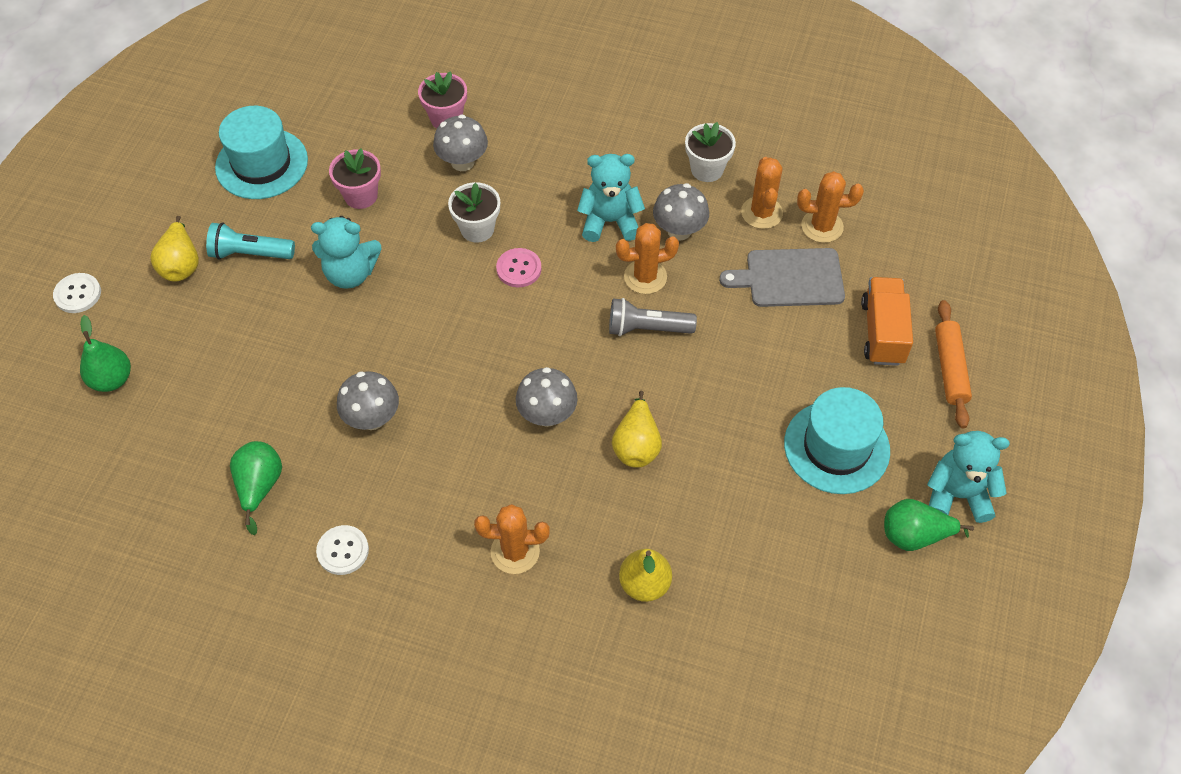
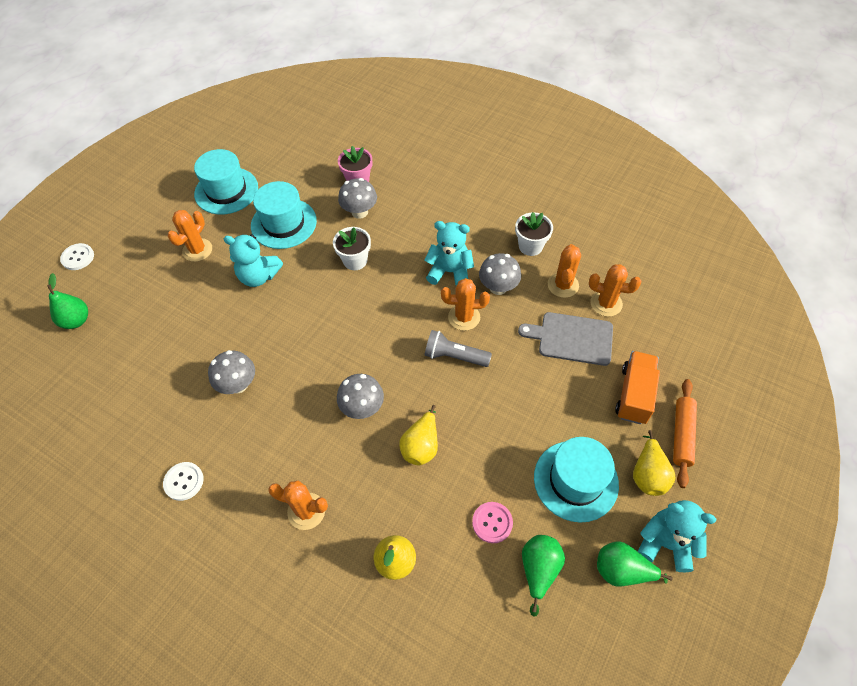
camera: 15 degrees right, 0 degrees up
yellow pear [150,216,199,282] -> yellow pear moved to [633,430,676,496]
turquoise flashlight [206,222,295,260] -> orange cactus [167,210,212,262]
green pear [230,441,282,535] -> green pear moved to [522,535,565,617]
pink flower pot [329,148,381,209] -> turquoise hat [251,181,317,249]
pink button [496,248,542,287] -> pink button moved to [472,502,513,543]

